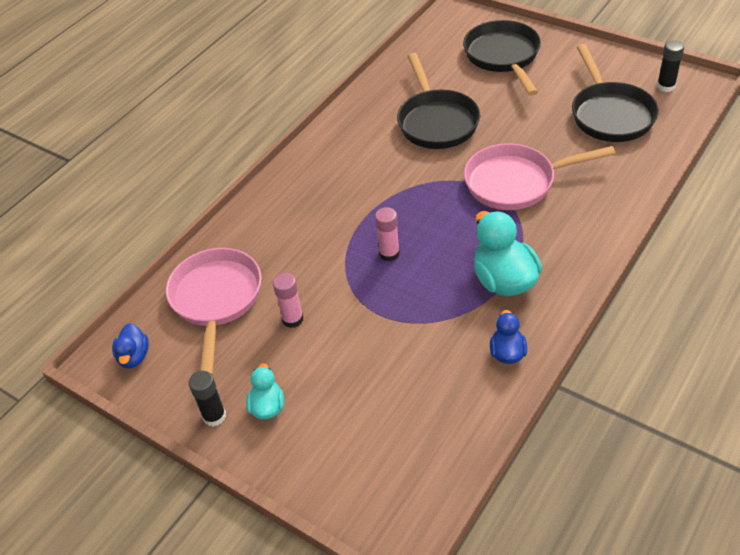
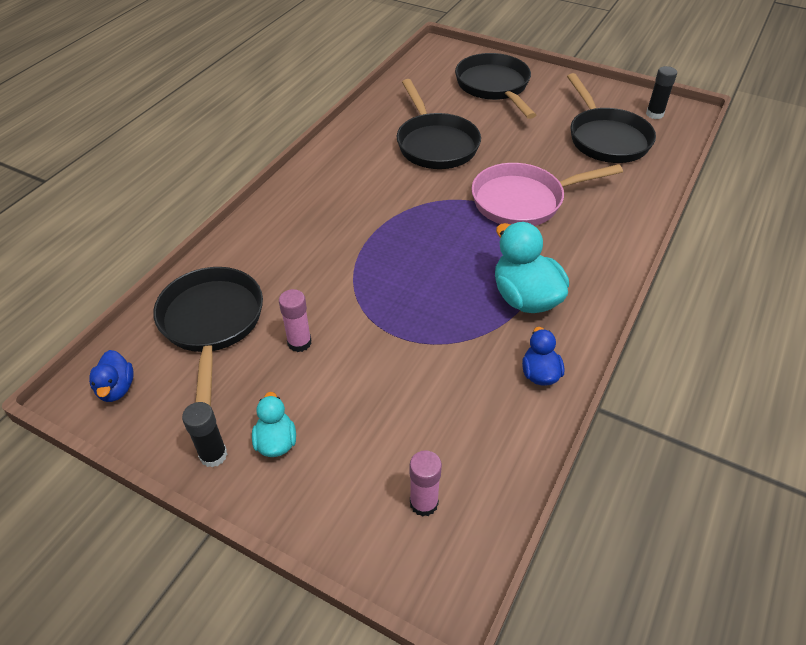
camera: 10 degrees left, 0 degrees up
pink pan [166,248,262,375] -> black pan [153,267,263,406]
pink glue stick [375,207,400,262] -> pink glue stick moved to [410,450,442,517]

